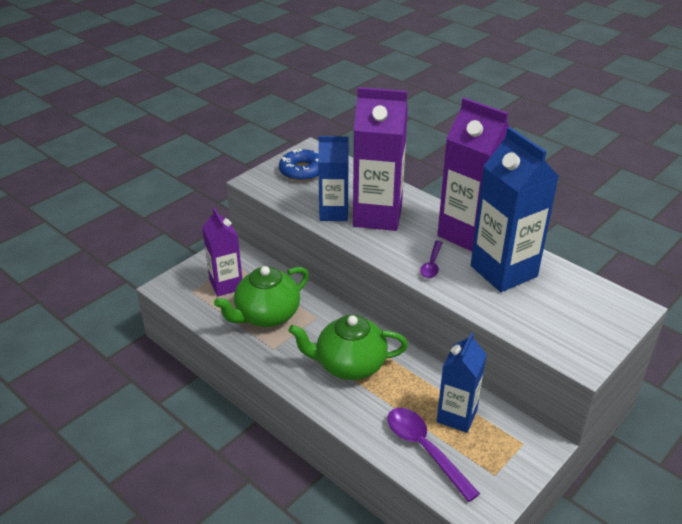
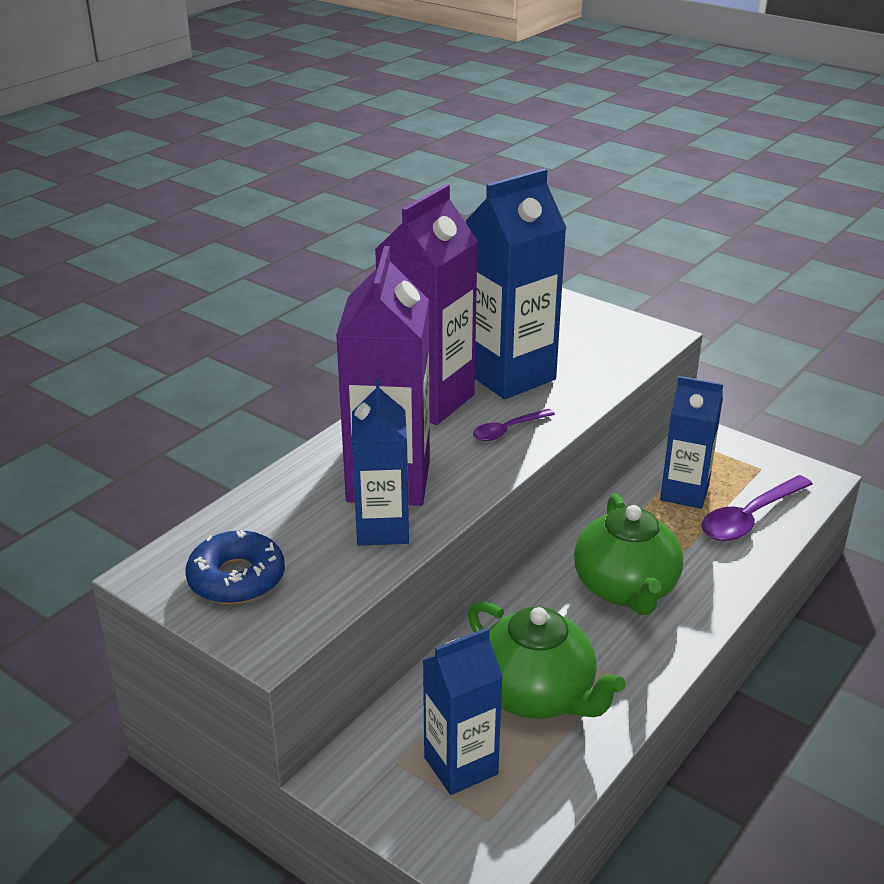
camera: 95 degrees left, 5 degrees down
purple carton [202,208,242,296] -> blue carton [422,627,503,795]
purple spoon [420,241,443,278] -> purple spoon turned 135 degrees clockwise [473,409,555,441]

